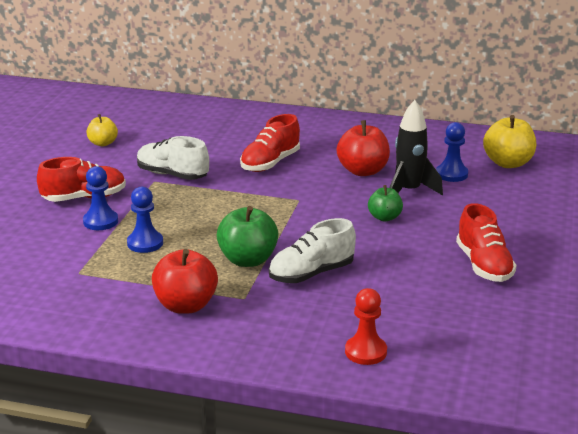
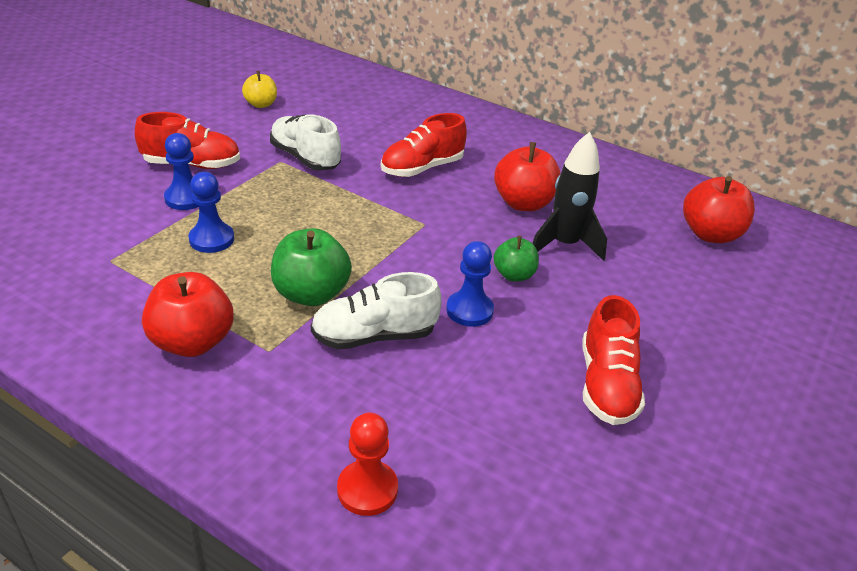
camera: 15 degrees right, 10 degrees up
blue pawn [436,122,468,182] -> blue pawn moved to [446,241,494,327]
yellow apple [483,115,536,168] -> red apple [683,176,755,243]

